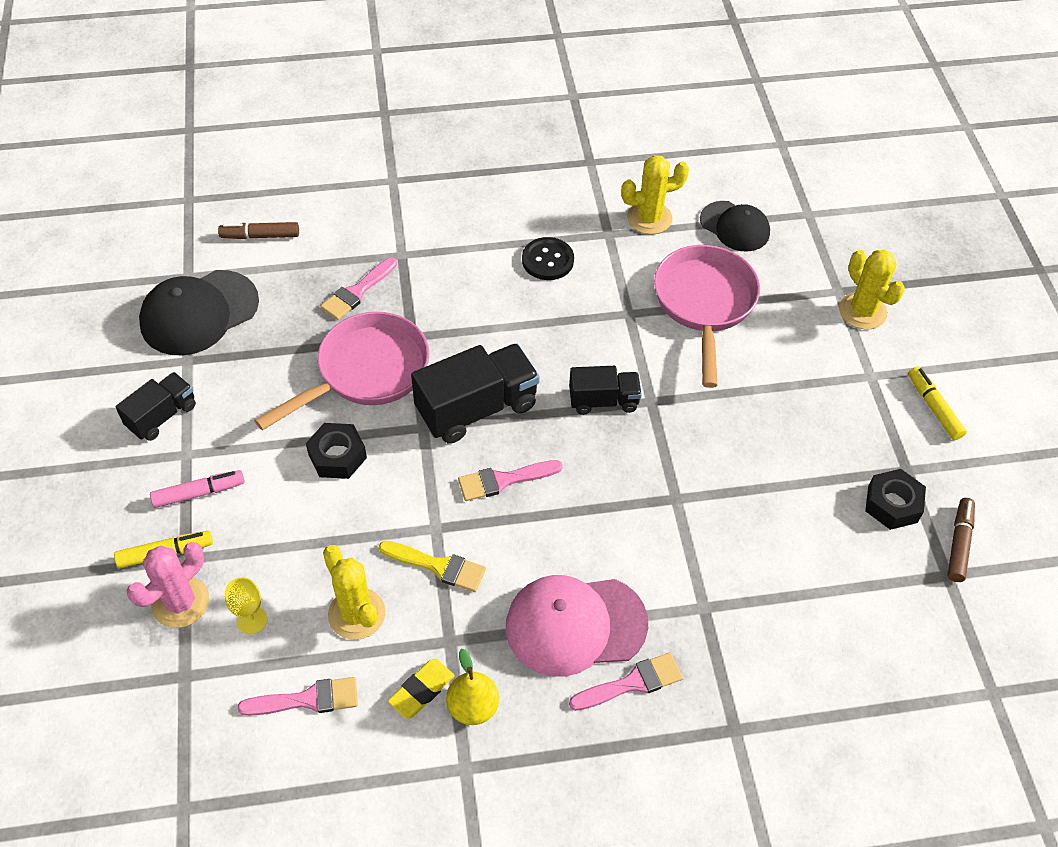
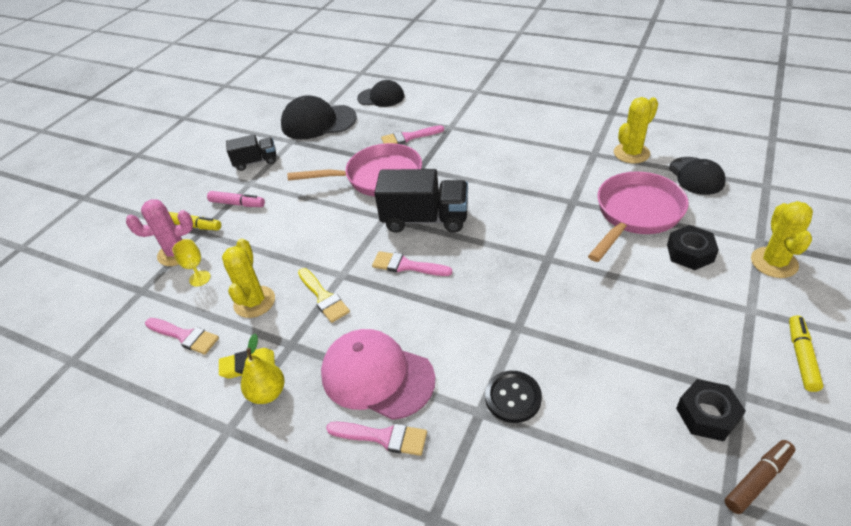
camera: 40 degrees right, 10 degrees down
brown marker [218,222,299,239] -> black cap [357,80,404,107]
black nut [306,423,367,479] -> black nut moved to [667,225,719,270]
black button [522,237,574,280] -> black button moved to [485,371,542,423]
black truck [569,366,642,415] -> none
yellow cactus [621,155,689,235] -> yellow cactus turned 60 degrees counterclockwise [614,97,658,164]

